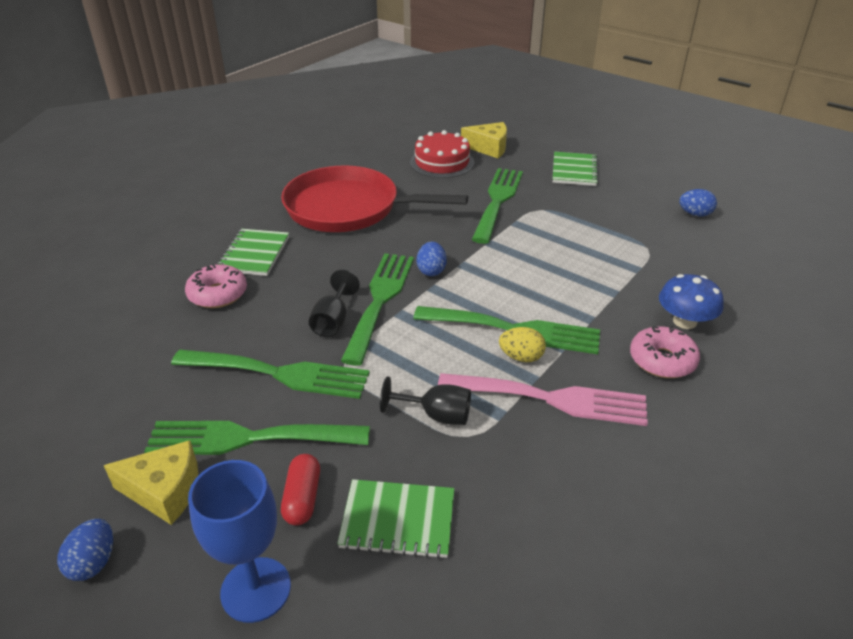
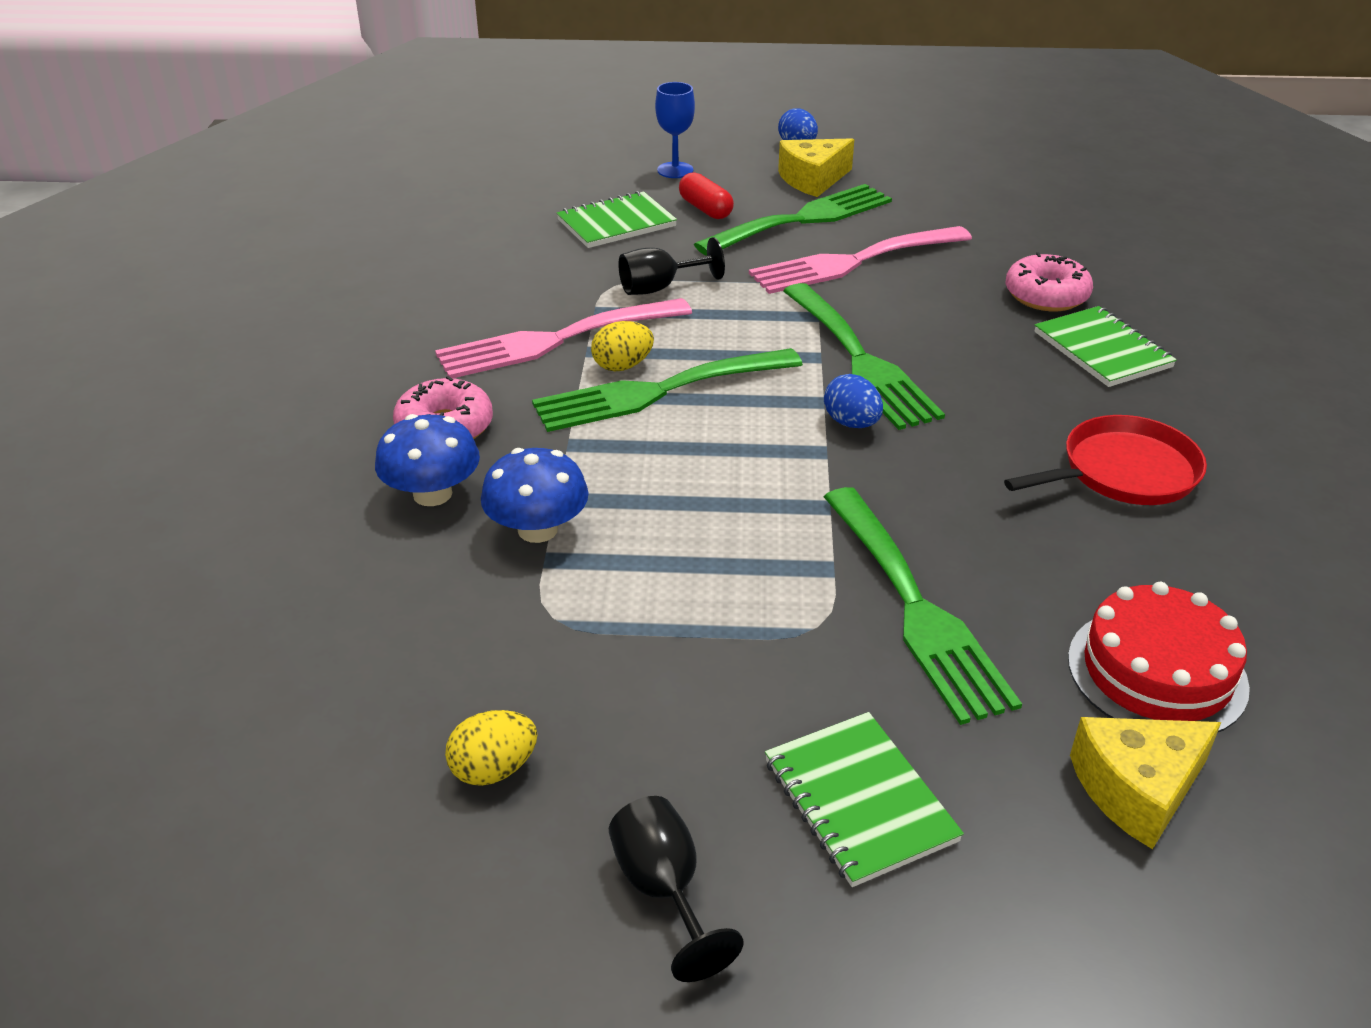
camera: 145 degrees right, 0 degrees up
green fork [171,350,369,399] -> pink fork [749,226,972,294]
blue goblet [188,460,291,623] -> blue goblet [655,82,695,178], size x0.66
red pan [281,165,468,232] -> red pan [1004,415,1207,505], size x0.58
black goblet [309,270,360,337] -> black goblet moved to [609,796,744,982]
blue egg [679,189,717,217] -> yellow egg [445,710,537,786]
none -> blue mushroom [481,448,589,543]

